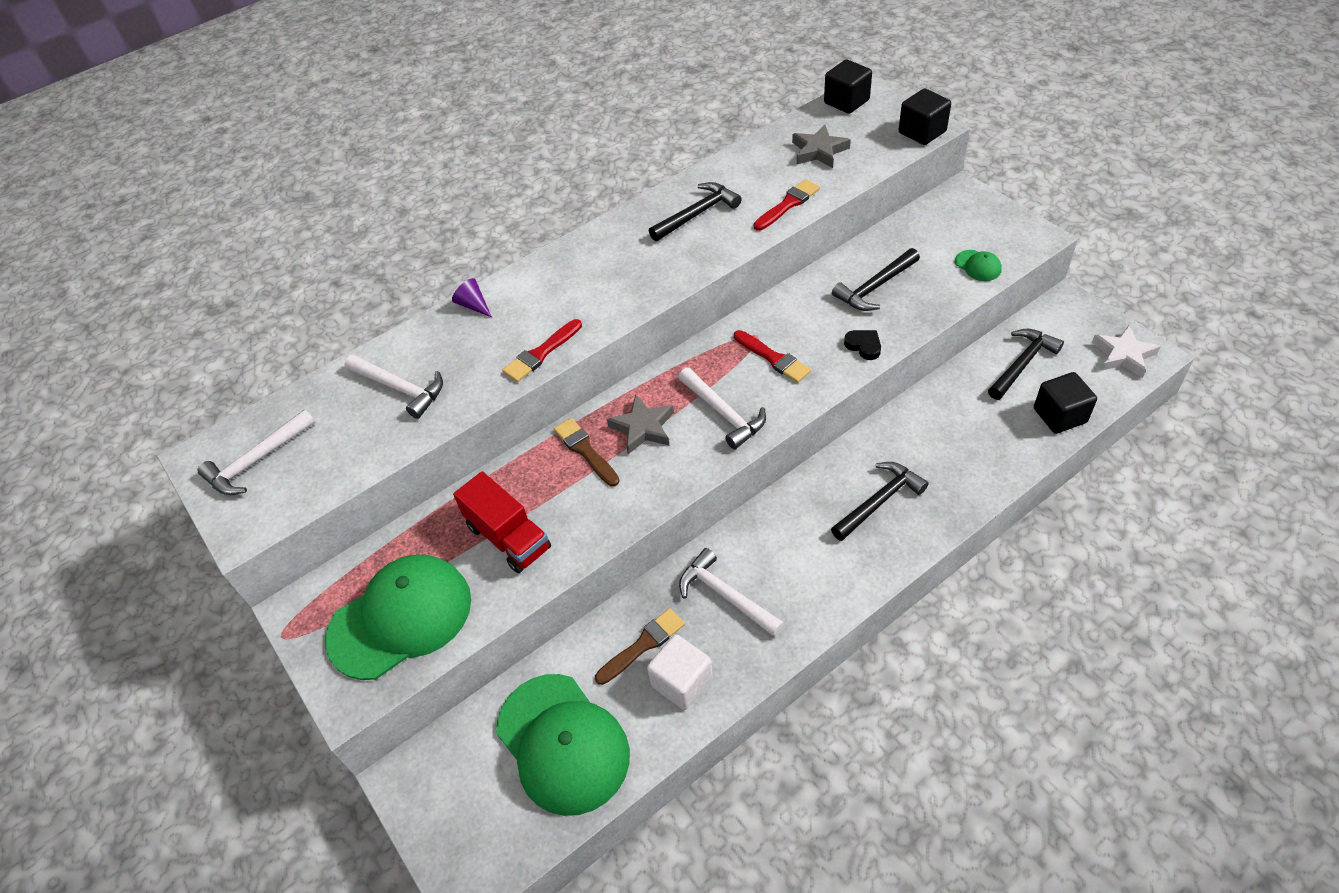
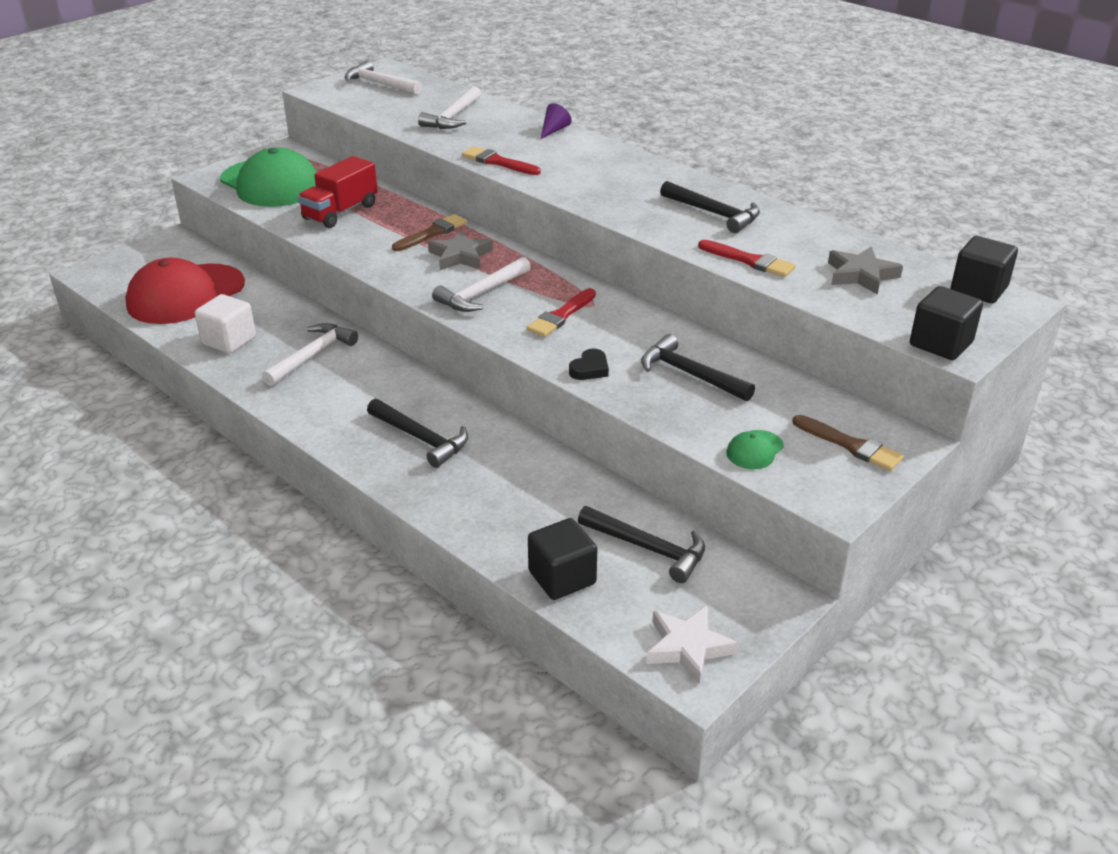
camera: 75 degrees right, 15 degrees down
green cap [496,674,630,816] -> red cap [125,258,245,324]
brown brush [595,608,685,685] -> brown brush moved to [792,415,904,471]

